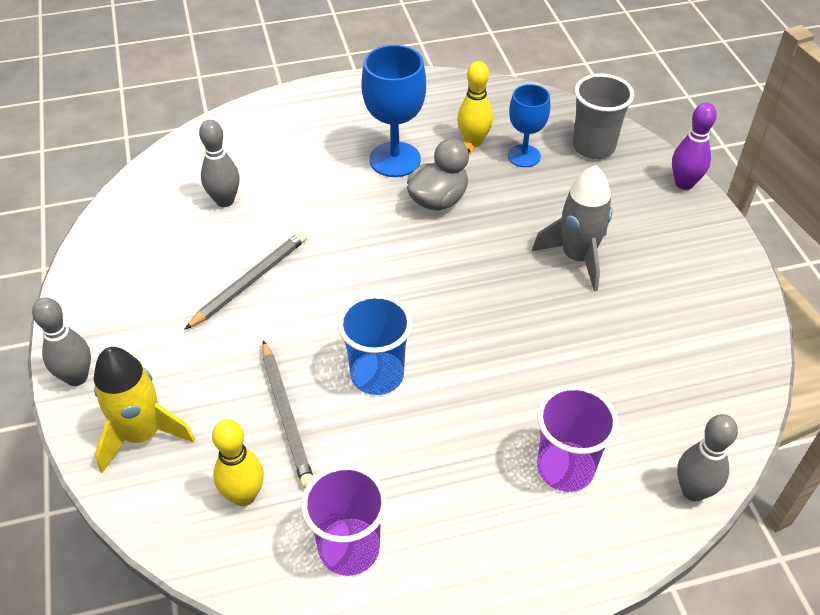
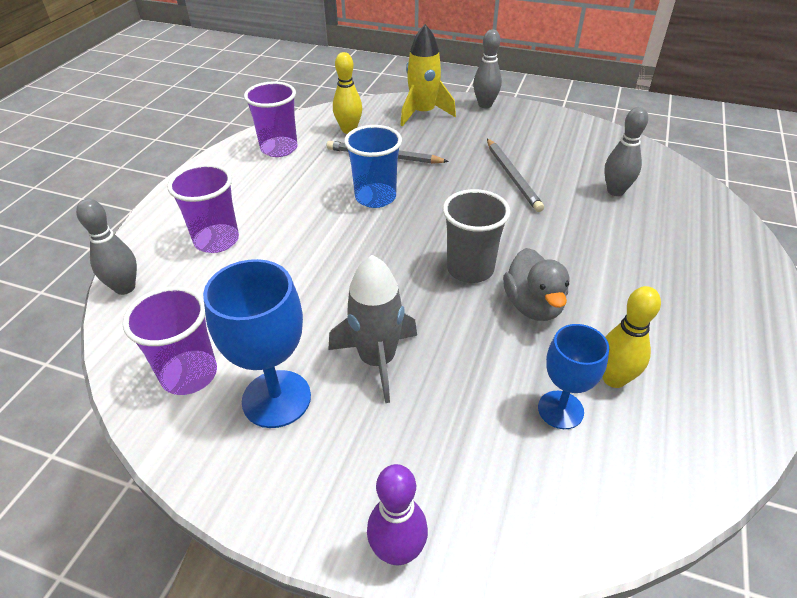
camera: 125 degrees right, 5 degrees down
blue goblet [361,45,426,177] -> blue goblet moved to [203,259,311,428]
grey cup [573,73,634,159] -> grey cup moved to [443,189,510,283]
none -> purple cup [122,286,217,395]

